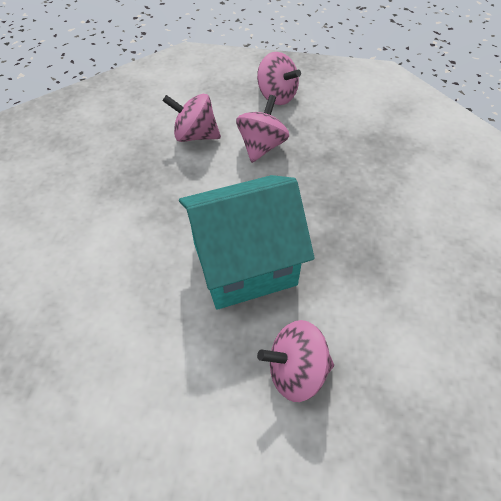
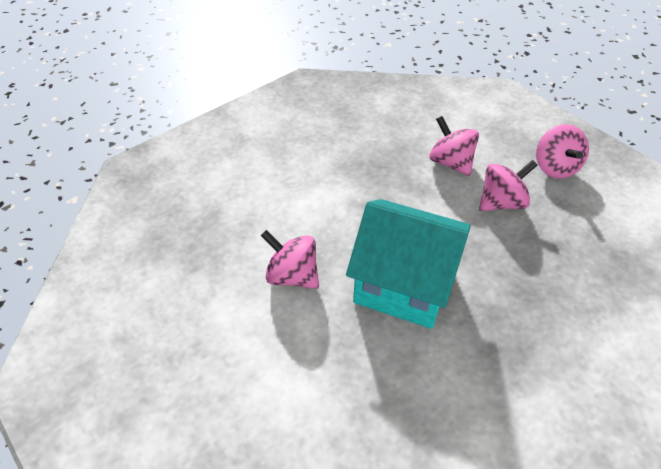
camera: 40 degrees right, 5 degrees down
pink spinning top [257,320,334,402] -> pink spinning top moved to [261,230,319,289]

